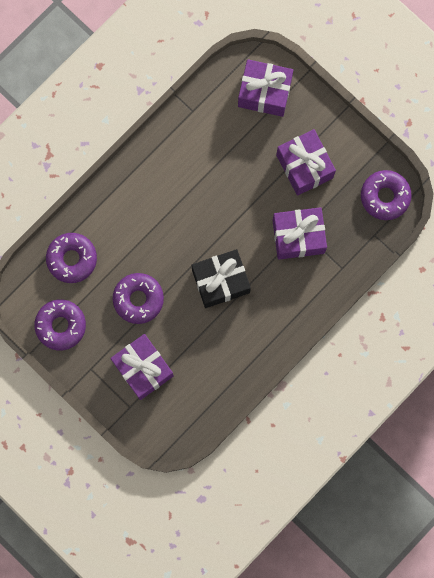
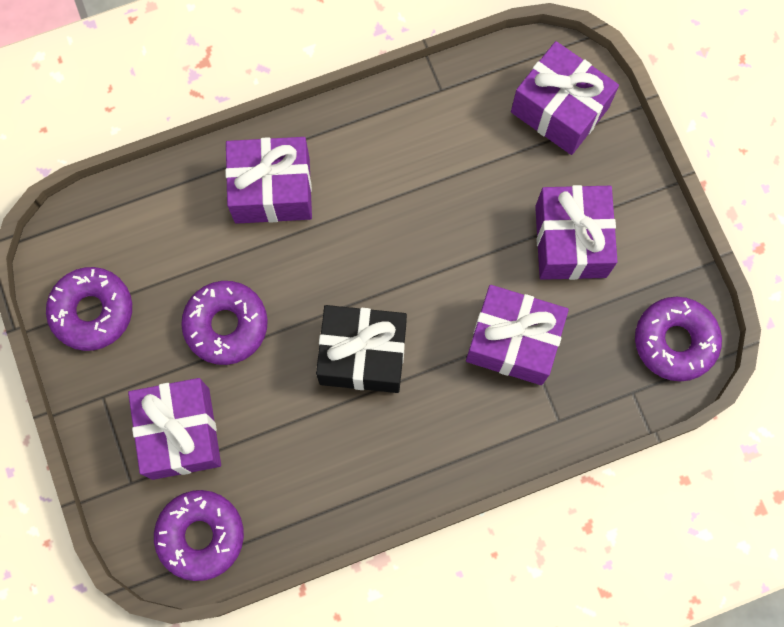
camera: 25 degrees right, 5 degrees down
purple donut [46,233,97,283] -> purple donut moved to [154,490,244,581]
none -> purple gift [225,137,312,224]

